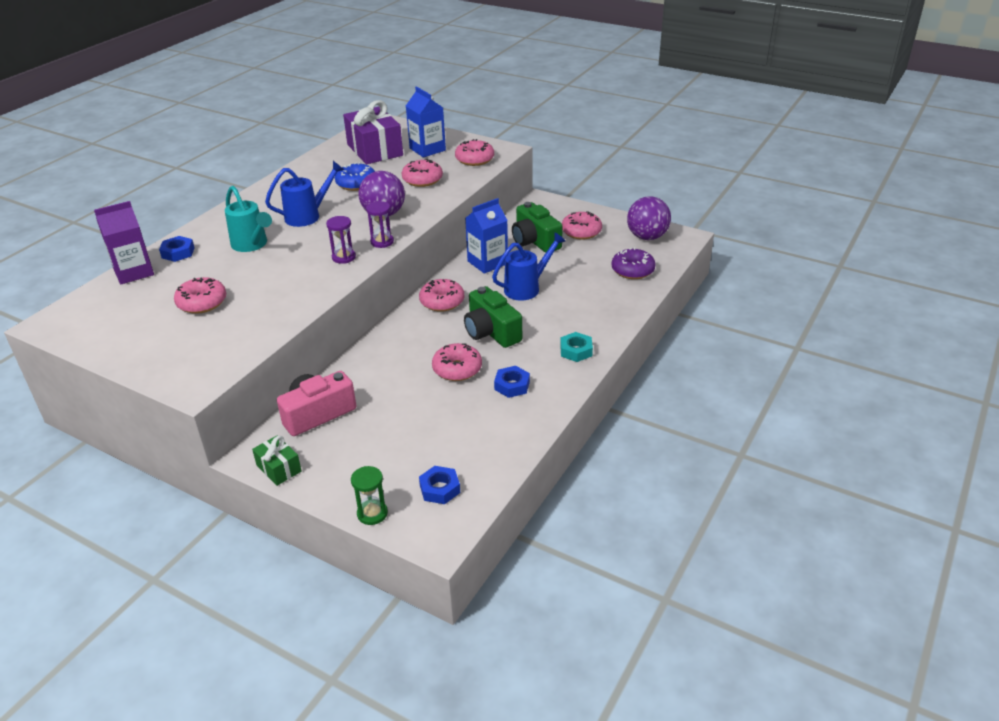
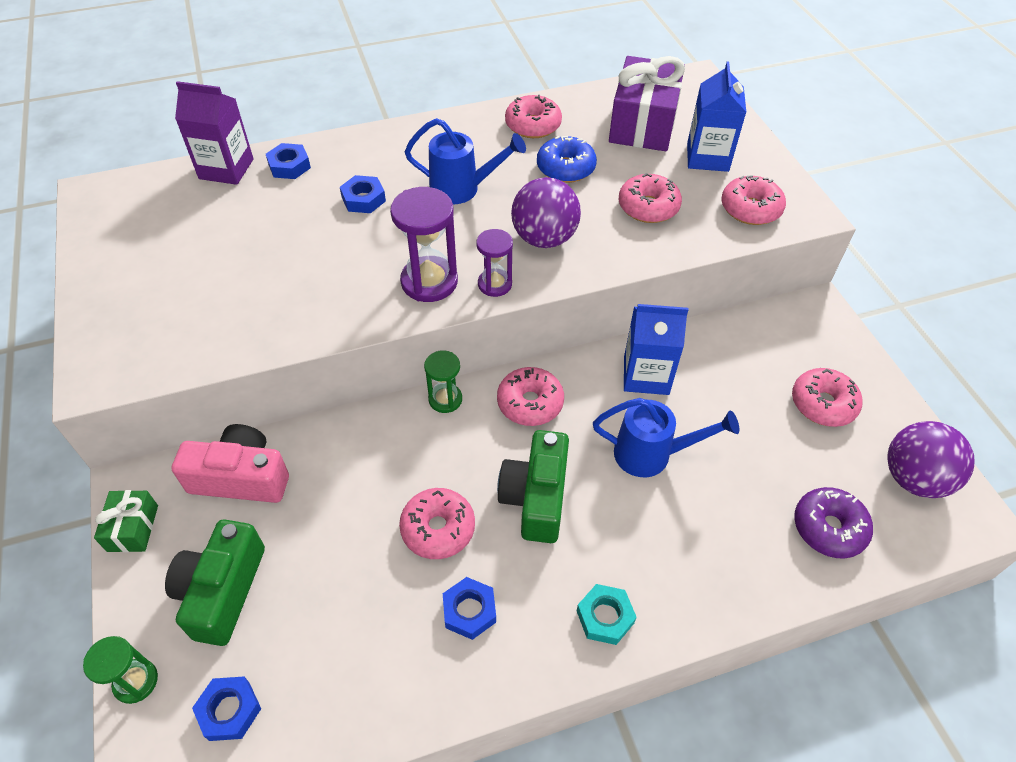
camera: 40 degrees right, 15 degrees up
pink donut [174,277,226,314] -> pink donut moved to [505,95,562,138]
turquoise watering can [225,186,272,252] -> blue nut [340,175,386,213]
purple hourglass [326,216,356,264] -> purple hourglass [390,187,458,302], size x1.65
green camera [512,202,563,253] -> green camera moved to [165,519,265,646]
none -> green hourglass [424,350,462,413]

